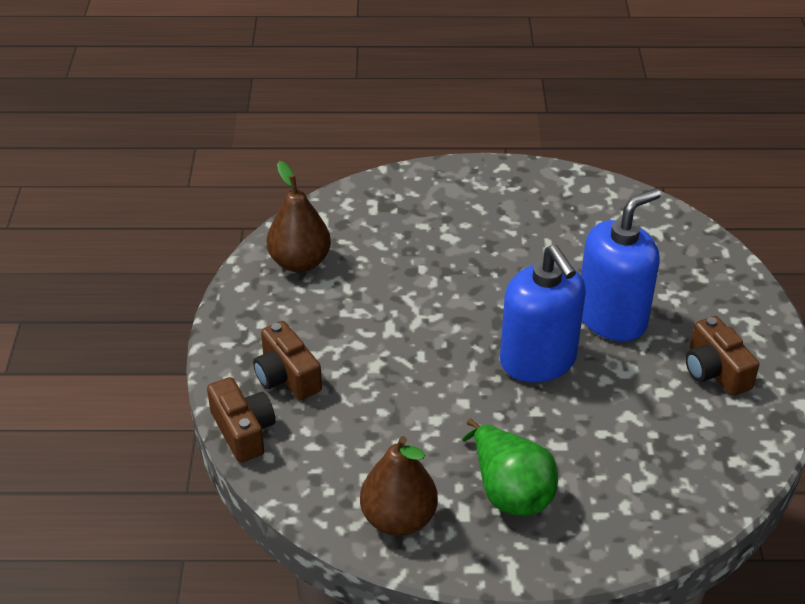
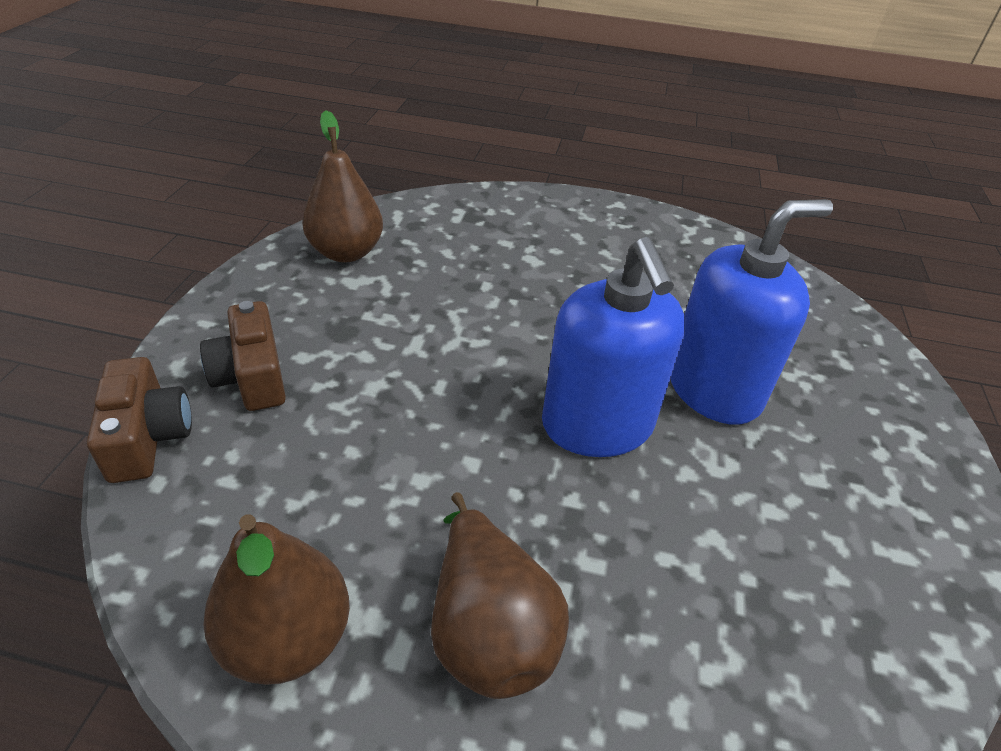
camera: 10 degrees right, 0 degrees up
green pear [462,419,558,516] -> brown pear [431,492,569,699]
brown camera [686,316,759,396] -> none

